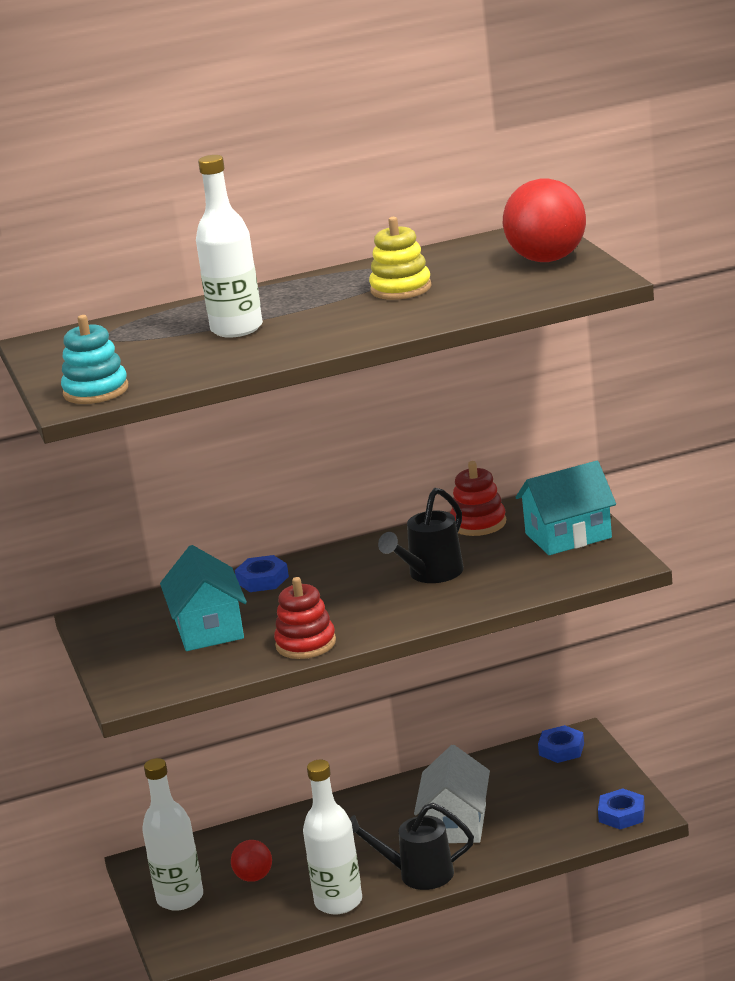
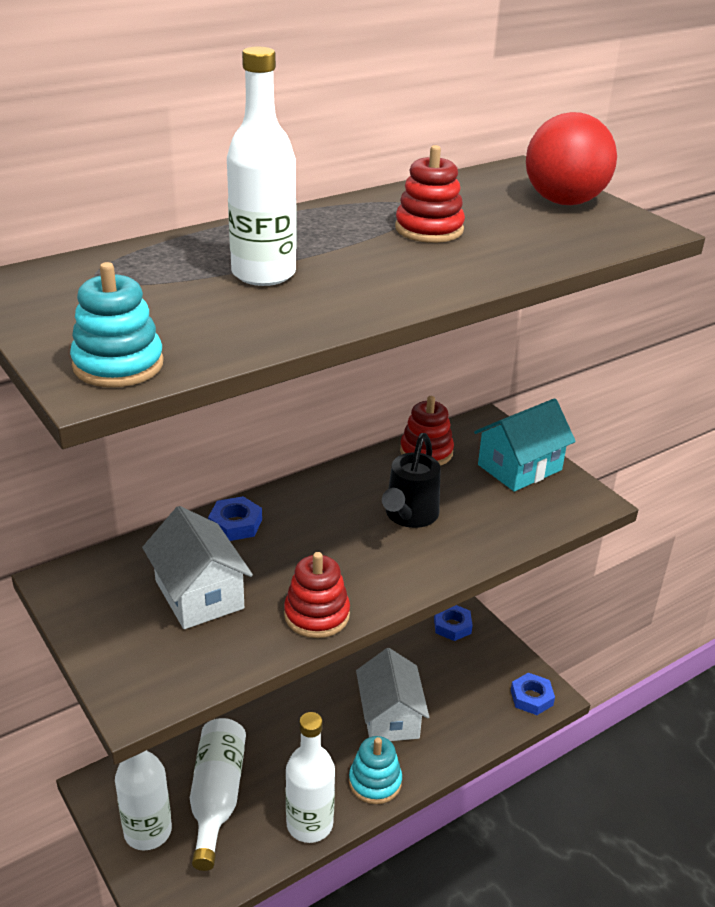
camera: 20 degrees left, 10 degrees up
turquoise house [160,545,247,651] -> white house [142,506,253,629]
red ball [231,840,272,882] -> white bottle [190,718,246,871]
black watering can [350,803,474,890] -> turquoise stacking toy [349,736,402,804]
yellow stacking toy [369,217,431,300] -> red stacking toy [395,145,465,243]

